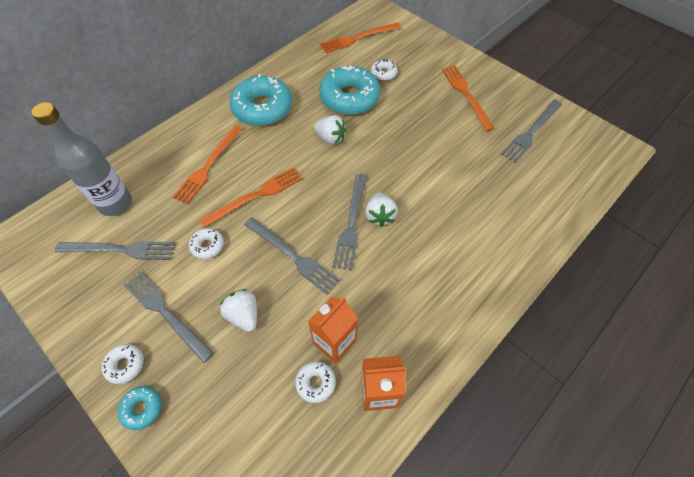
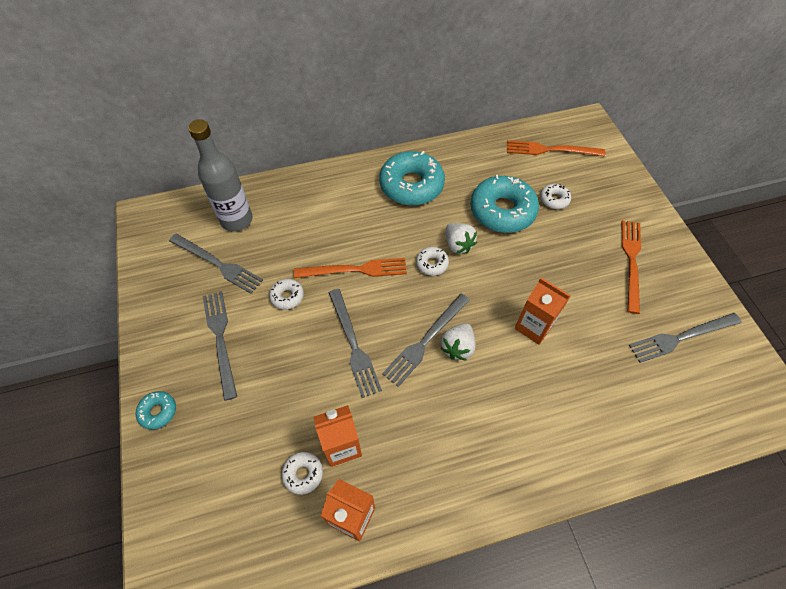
camera: 30 degrees right, 0 degrees up
white donut [102,344,144,384] -> white donut moved to [416,247,449,276]
orange fork [172,125,243,204] -> none
white strawberry [220,289,257,332] -> none
none -> orange carton [515,278,571,345]

